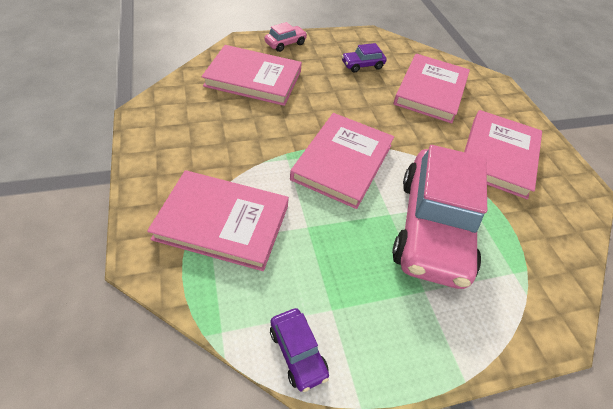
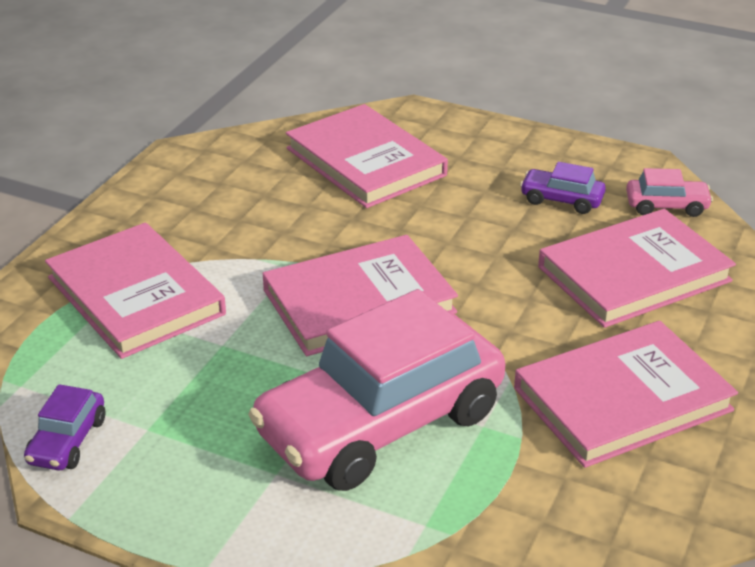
camera: 45 degrees right, 15 degrees down
pink car [265,22,307,52] -> pink car moved to [626,168,713,217]

